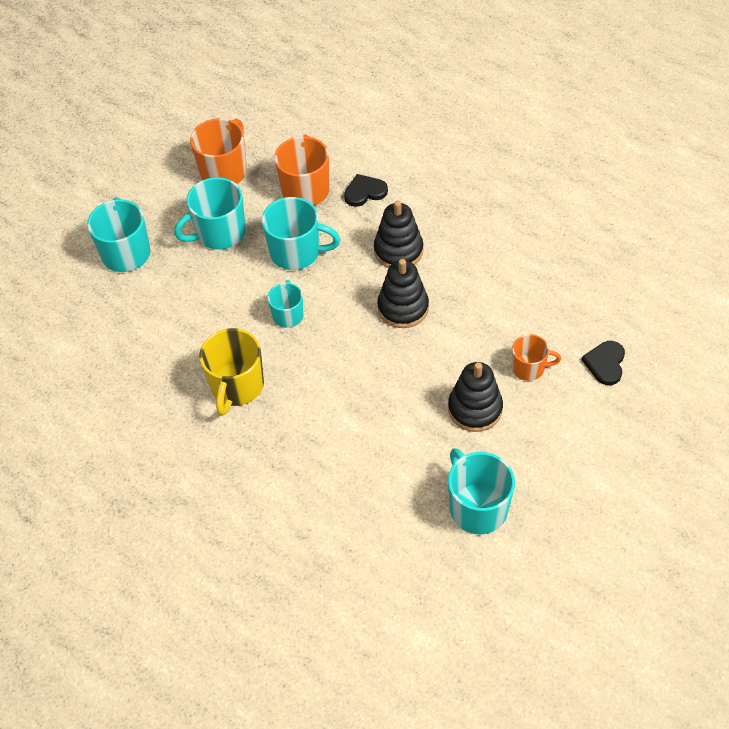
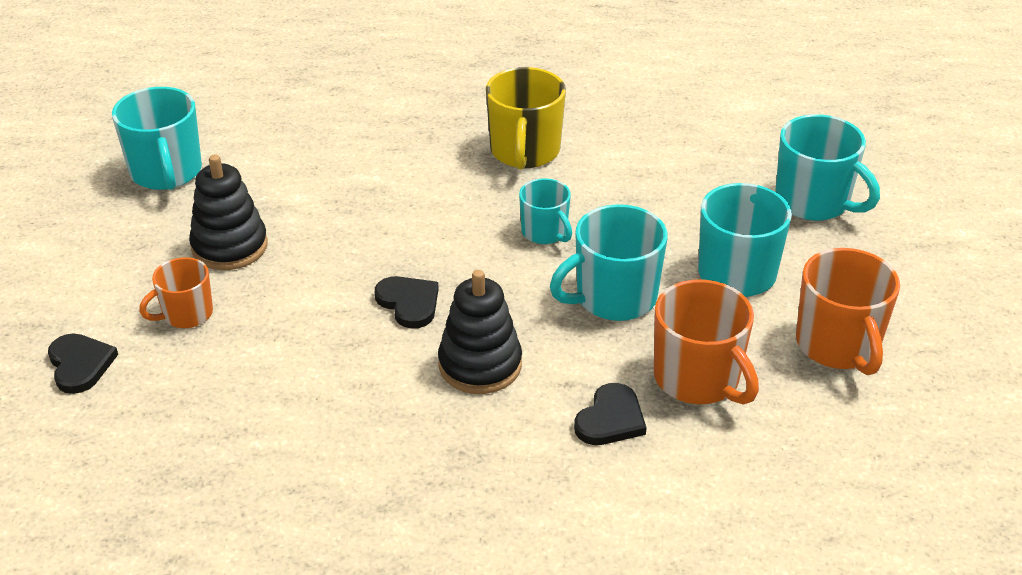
camera: 140 degrees right, 15 degrees down
yellow mug [199,328,264,416] -> yellow mug turned 150 degrees counterclockwise [486,67,566,169]
black stacking toy [377,259,429,328] -> black heart [375,276,439,329]
turquoise mug [448,448,515,535] -> turquoise mug turned 45 degrees clockwise [112,87,202,190]

